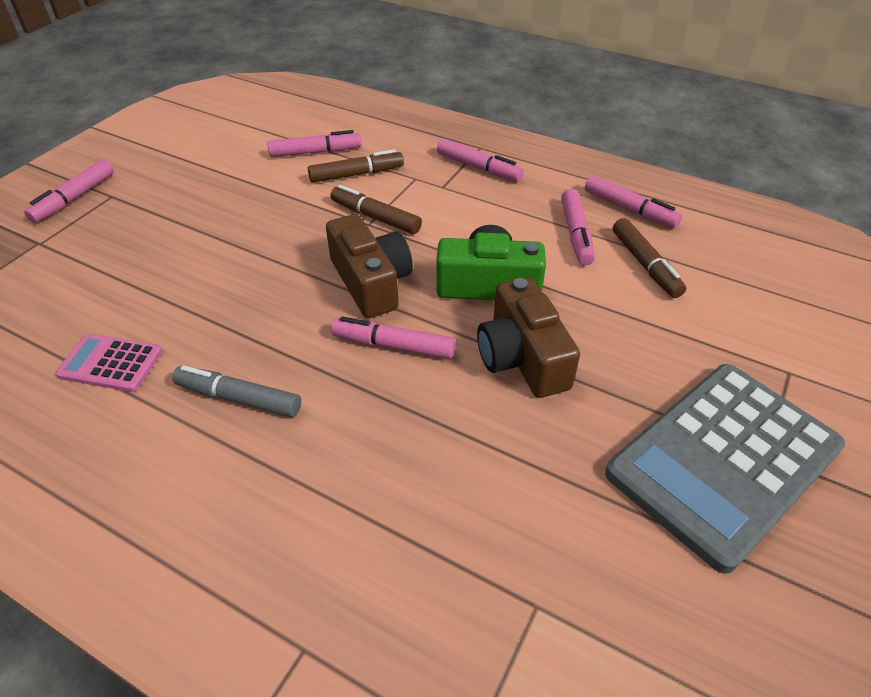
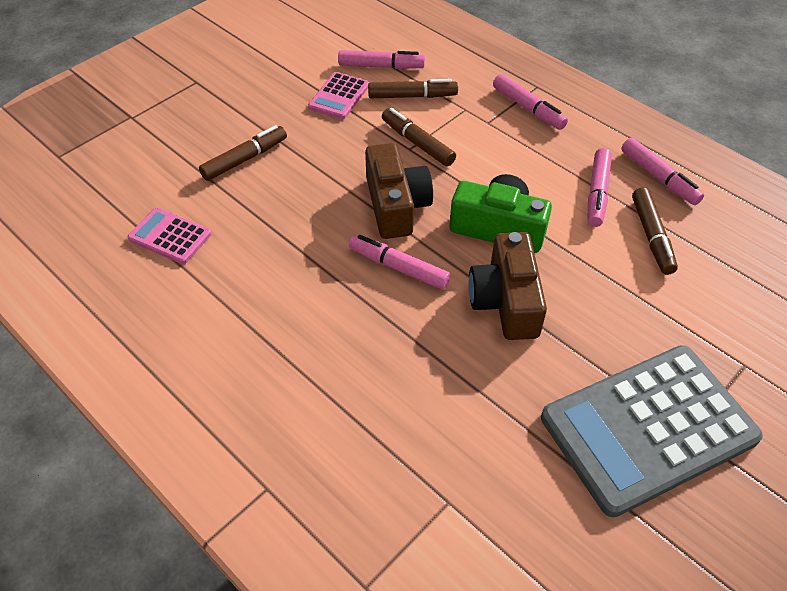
camera: 15 degrees right, 5 degrees up
pink marker [24,159,114,223] -> none
grey marker [172,365,301,417] -> none
none -> brown marker [199,125,287,181]
none -> pink calculator [308,72,369,119]

